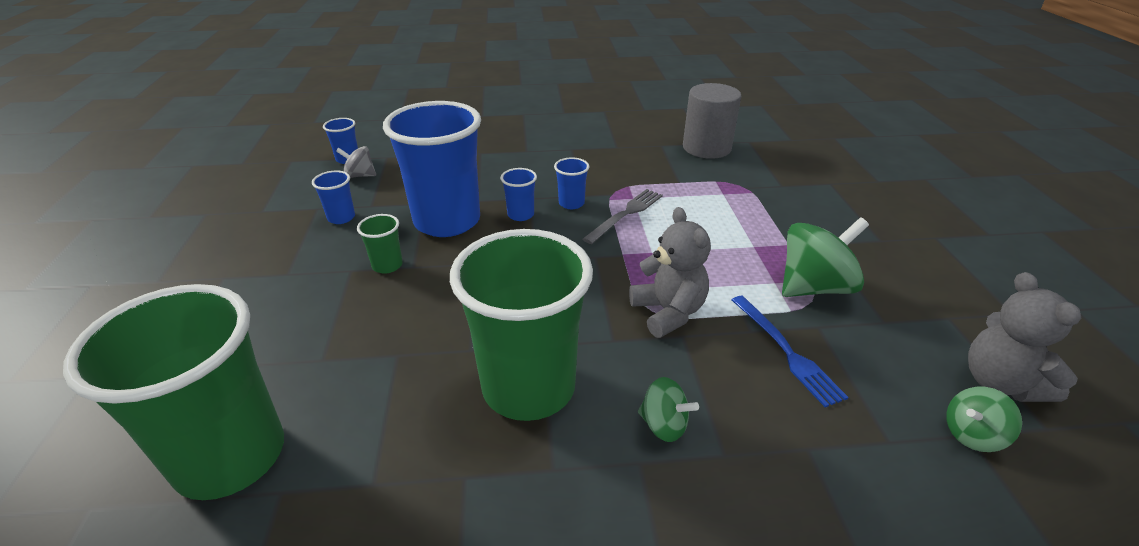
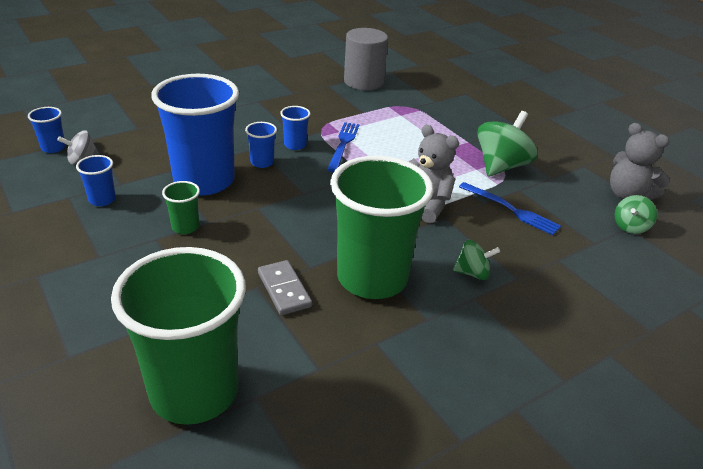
camera: 30 degrees left, 0 degrees up
grey fork [583,189,663,244] -> blue fork [327,122,360,172]
none -> grey domino [258,260,312,315]

